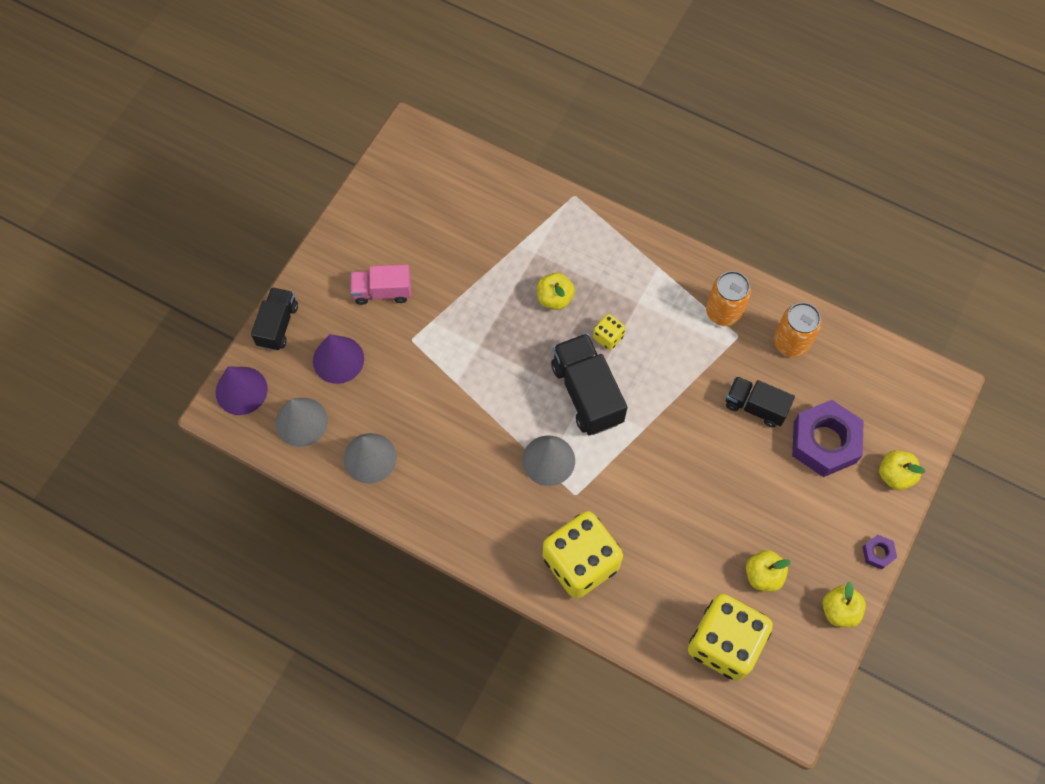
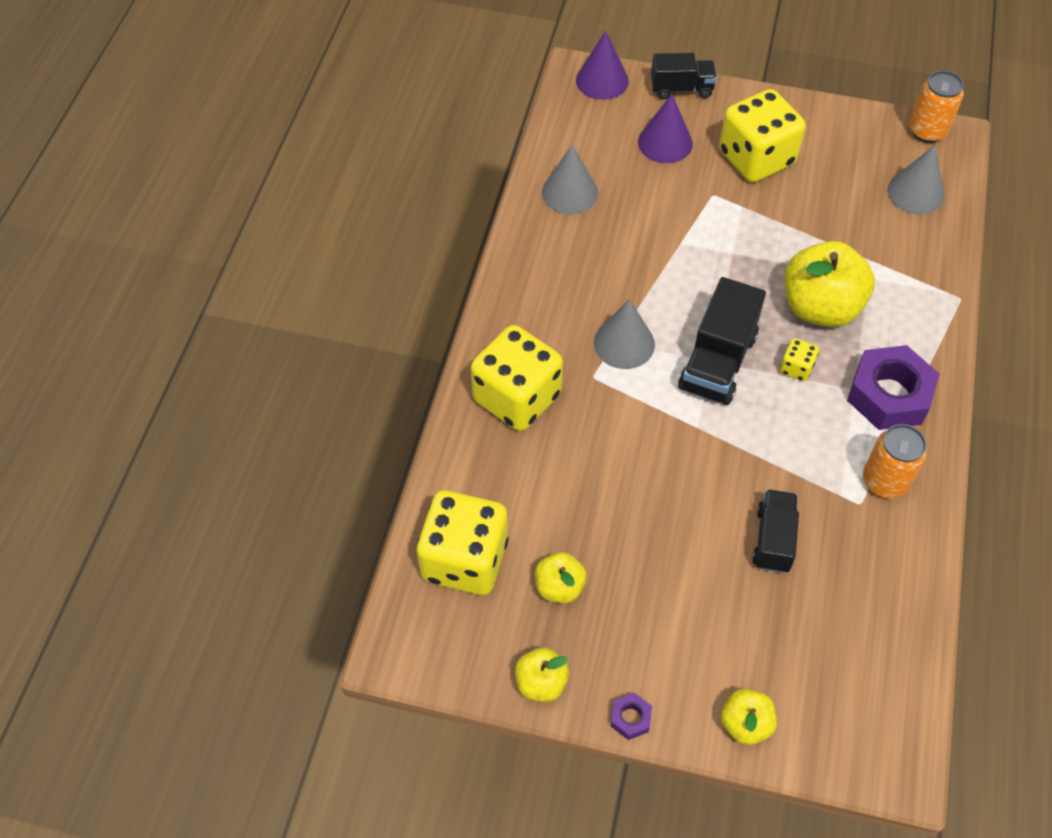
camera: 75 degrees right, 10 degrees down
grey cone [276,398,328,447] -> grey cone moved to [888,145,945,215]
pink truck [350,265,411,305] -> yellow dice [719,89,806,182]
yellow apple [537,273,575,310] -> yellow apple [785,241,875,327], size x1.92
black truck [551,333,628,435] -> black truck turned 150 degrees clockwise [678,277,766,405]
orange can [774,302,821,357] -> orange can moved to [909,71,964,143]
purple nut [792,400,864,477] -> purple nut moved to [847,345,940,430]

